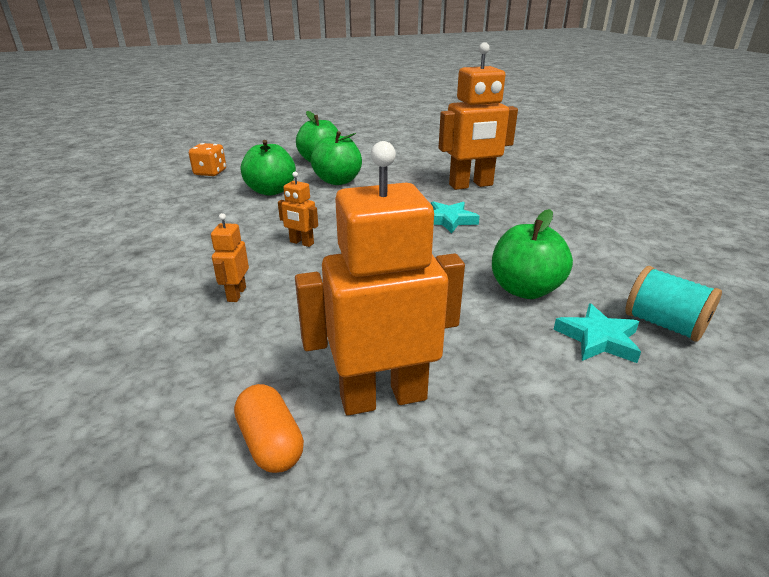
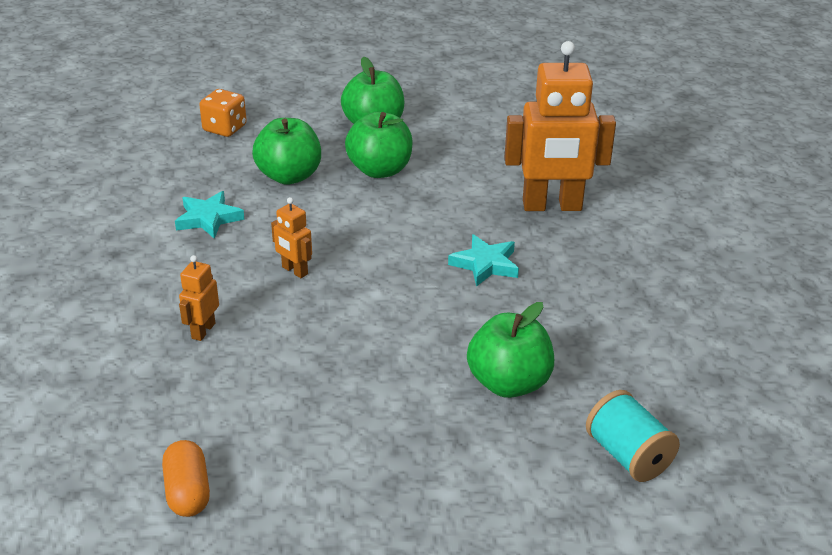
camera: 15 degrees right, 5 degrees up
orange robot [295,141,465,416] -> none
turquoise star [553,303,641,363] -> turquoise star moved to [175,191,245,239]

